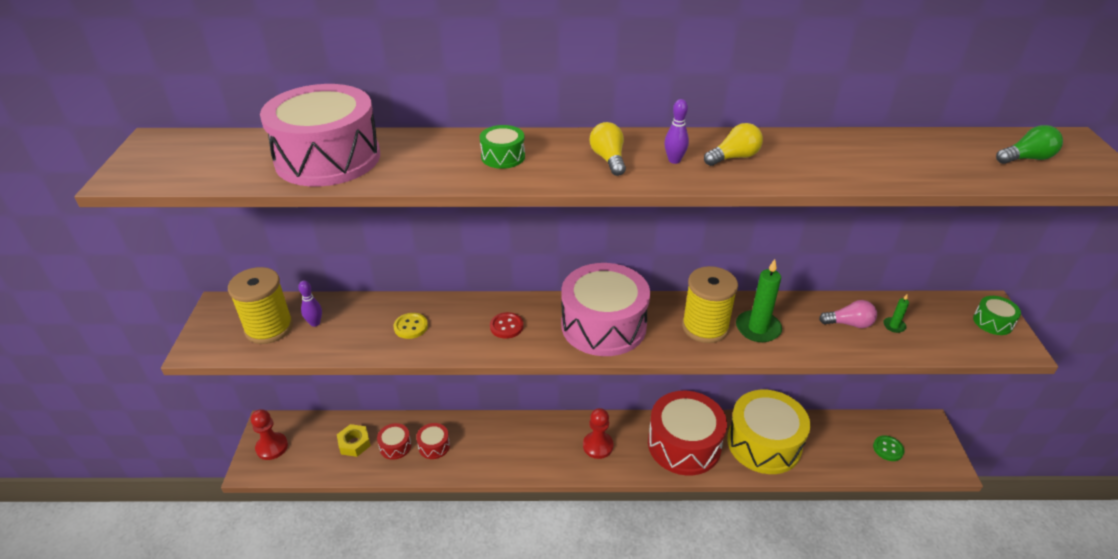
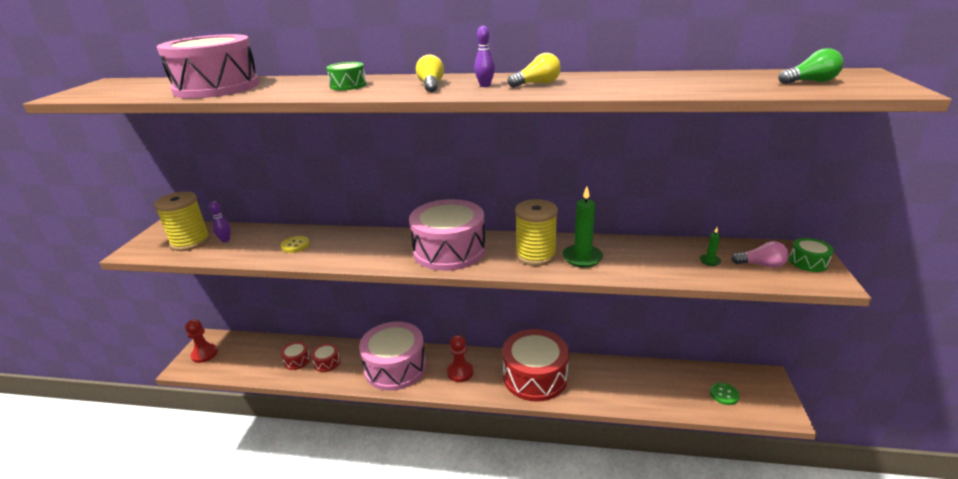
camera: 10 degrees right, 10 degrees down
yellow nut [337,424,371,457] -> none
red button [490,312,523,339] -> none
yellow drum [727,390,810,474] -> none
pink light bulb [819,300,877,328] -> pink light bulb moved to [732,241,789,268]
none -> pink drum [359,322,426,391]

